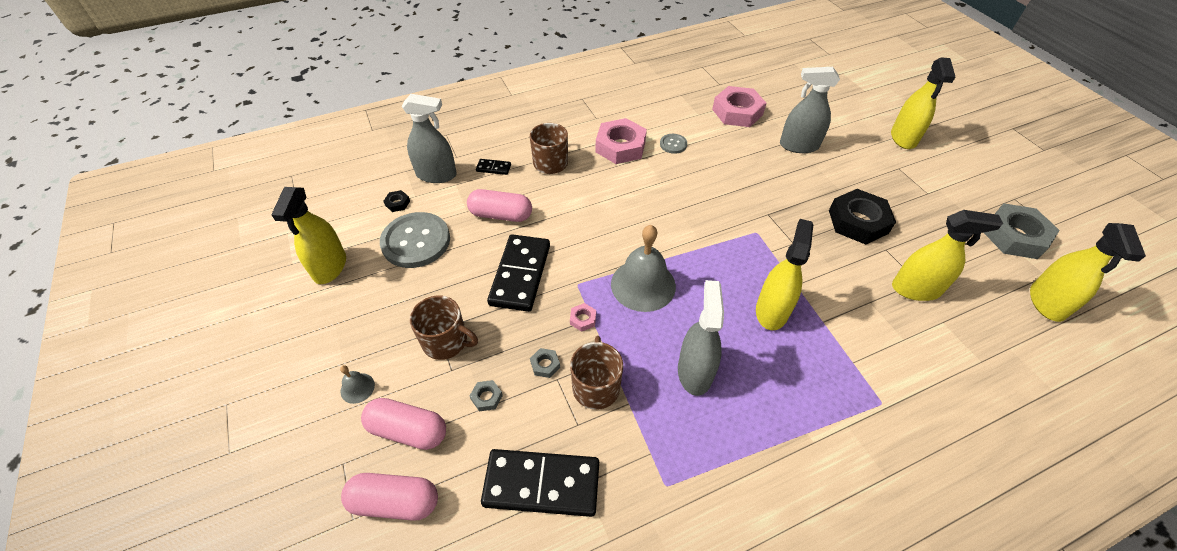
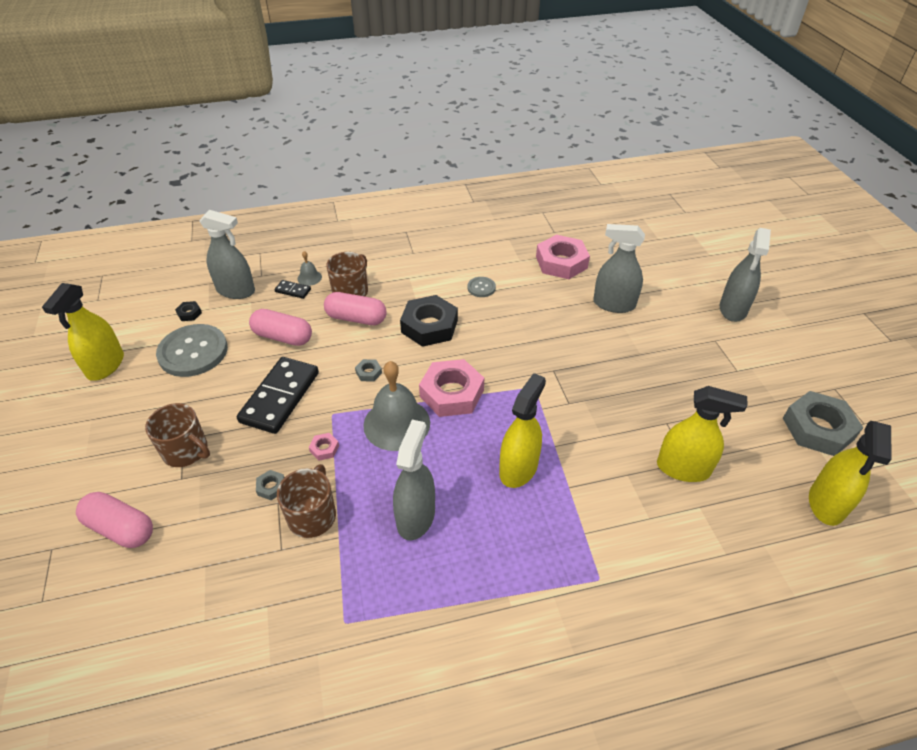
camera: 10 degrees right, 5 degrees down
grey bell [340,365,375,404] -> grey bell moved to [297,251,322,286]
pink capsule [341,473,438,521] -> pink capsule moved to [324,292,387,325]
grey nut [470,380,503,411] -> grey nut moved to [355,359,382,382]
black domino [481,449,599,517] -> none
pink nut [596,118,647,164] -> pink nut moved to [419,359,484,417]
black nut [829,189,896,244] -> black nut moved to [400,295,458,347]
yellow spray bottle [891,57,955,149] -> grey spray bottle [720,228,771,322]

